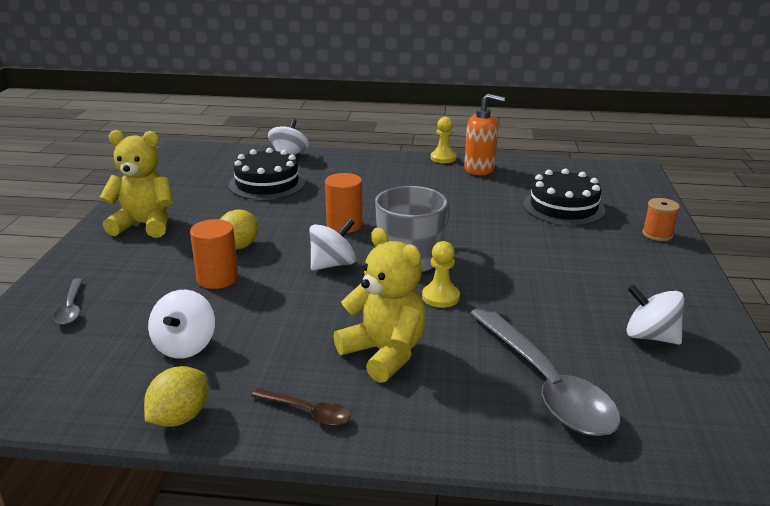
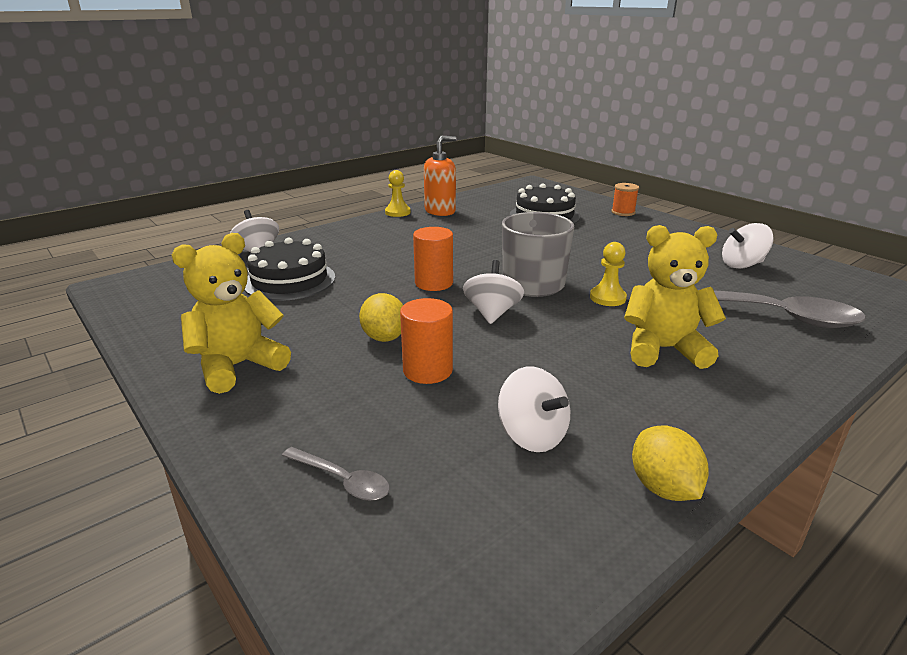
camera: 45 degrees left, 0 degrees up
brown spoon [251,388,350,426] -> none

